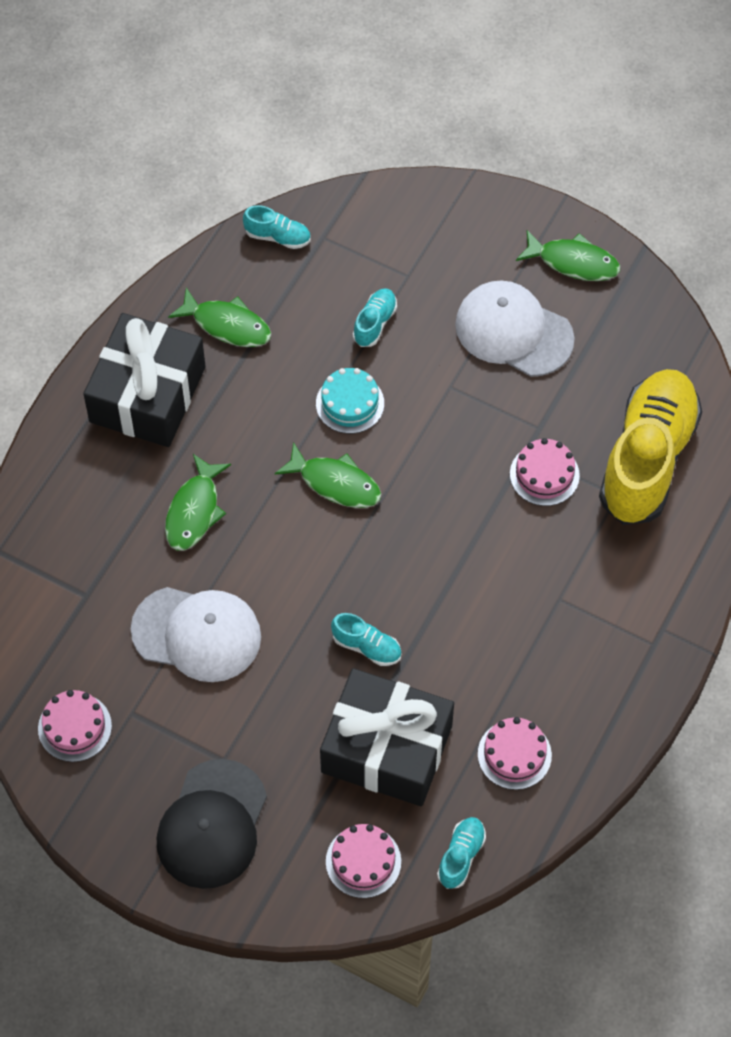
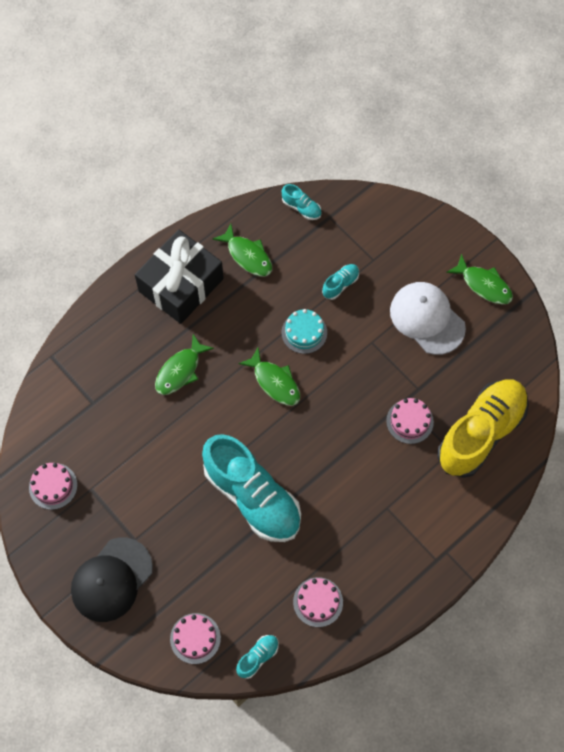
camera: 20 degrees right, 5 degrees up
white cap [131,587,261,682] -> none
black gift [320,668,454,806] -> none
turquoise shoe [331,613,402,666] -> turquoise shoe [202,434,301,542], size x2.45

